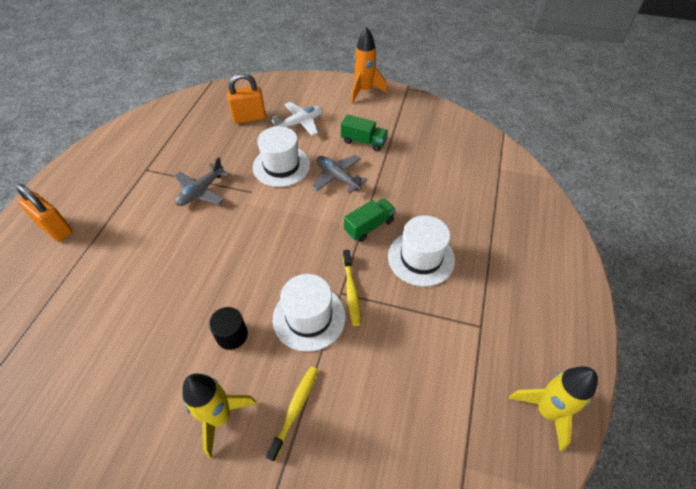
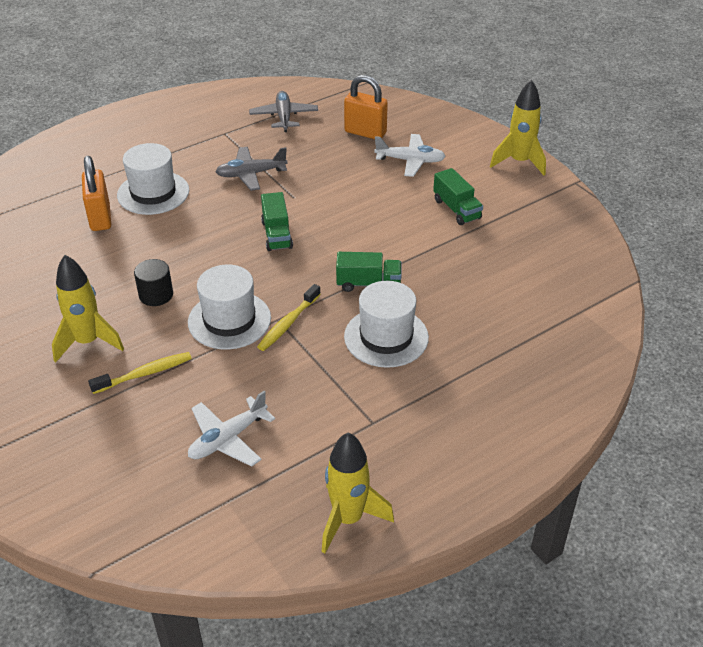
camera: 40 degrees right, 10 degrees down
orange padlock [16,184,73,242] -> orange padlock moved to [82,156,111,231]
white hat [253,126,310,187] -> white hat moved to [117,143,189,215]
grey plane [311,155,367,194] -> grey plane moved to [249,91,318,132]
orange rocket [351,27,387,103] -> yellow rocket [490,80,546,176]
none -> white plane [188,391,275,467]
none -> green truck [261,192,293,251]

